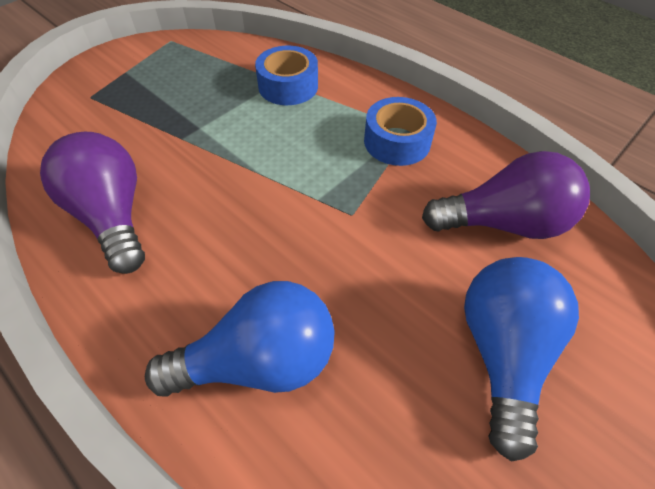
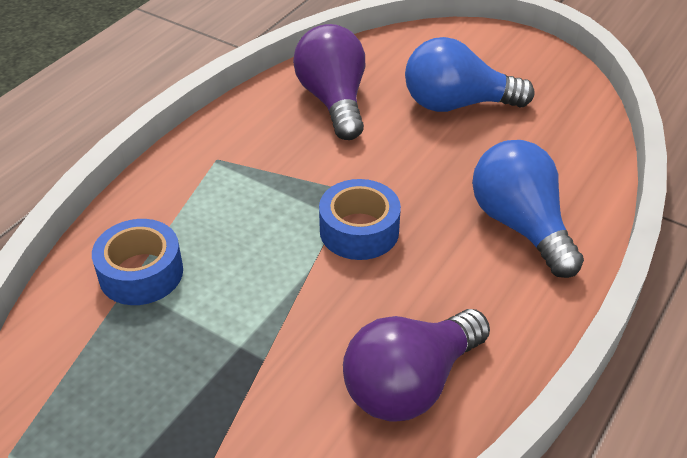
camera: 100 degrees left, 10 degrees down
blue tape [364,97,437,166] -> blue tape moved to [319,179,401,260]

